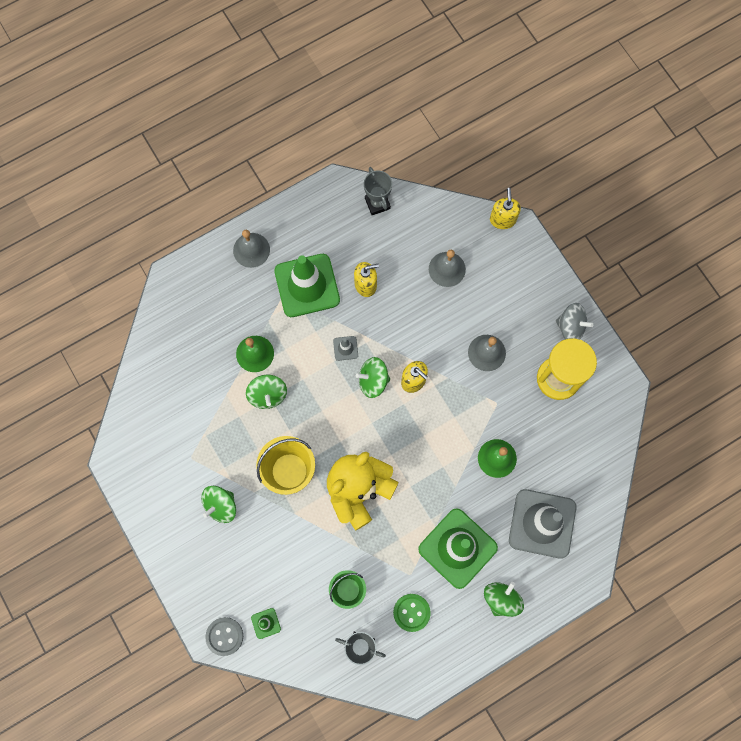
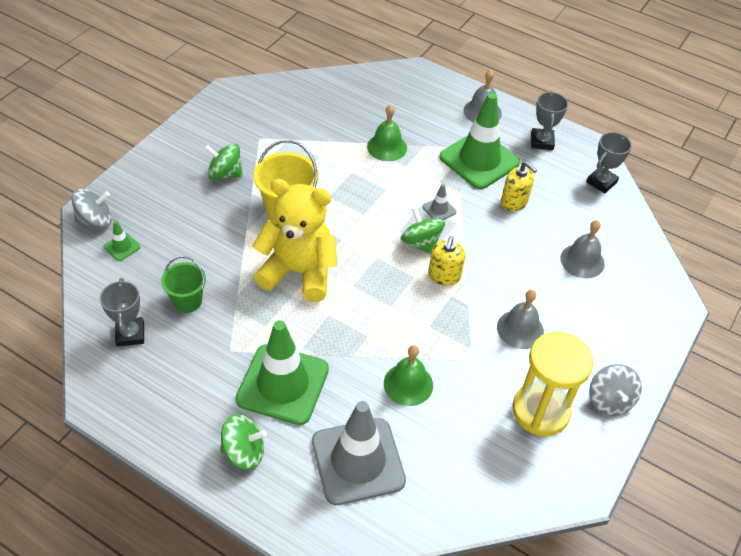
camera: 60 degrees right, 25 degrees down
grey button [205,617,243,656] -> grey spinning top [72,188,112,228]
green spinning top [246,375,287,409] -> none
green button [393,594,431,632] -> none
yellow soap dispenser [490,188,521,229] -> none
none -> grey trophy [531,91,568,150]

